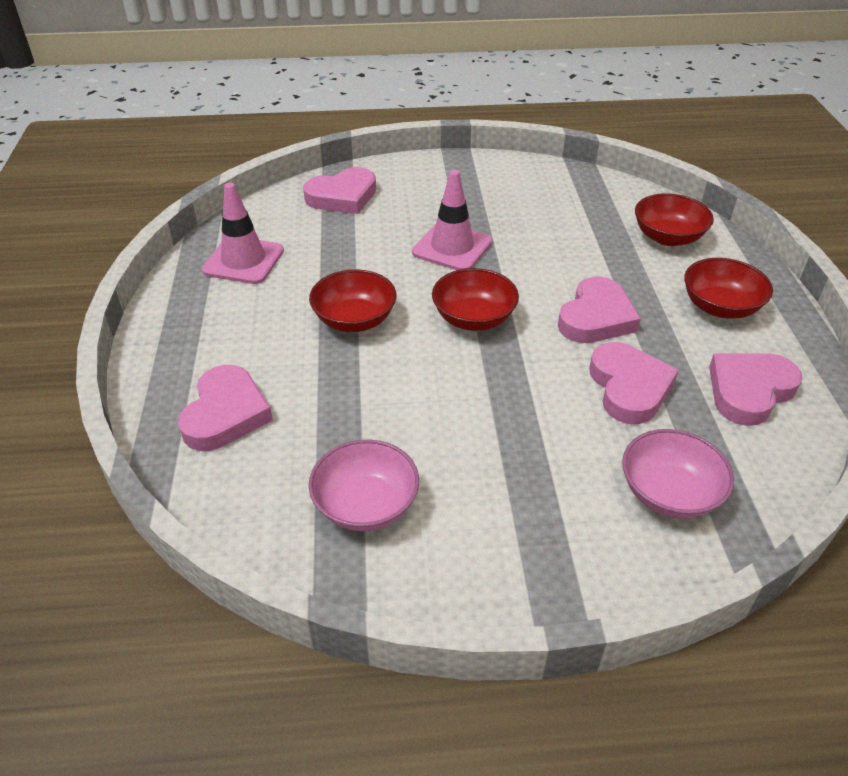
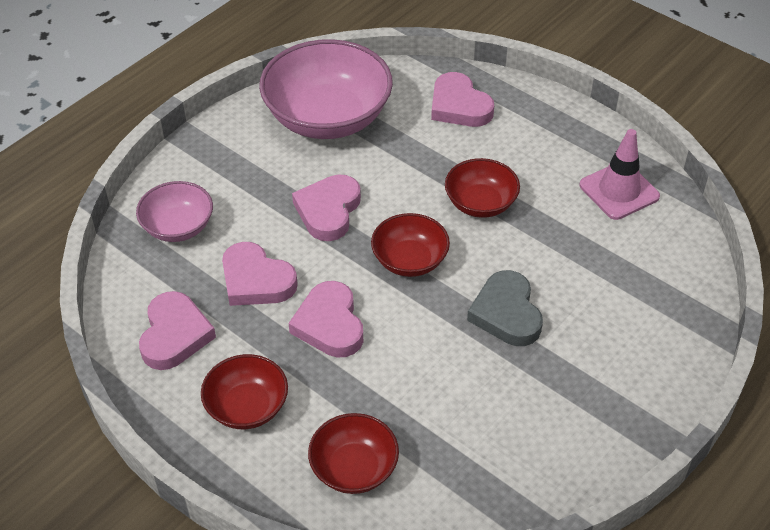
camera: 135 degrees right, 5 degrees up
pink heart [303,167,376,214] -> pink heart moved to [292,175,361,241]
pink bowl [309,440,419,531] -> pink bowl [259,39,393,139], size x1.87
pink traffic cone [412,170,492,270] -> grey heart [467,270,543,346]

